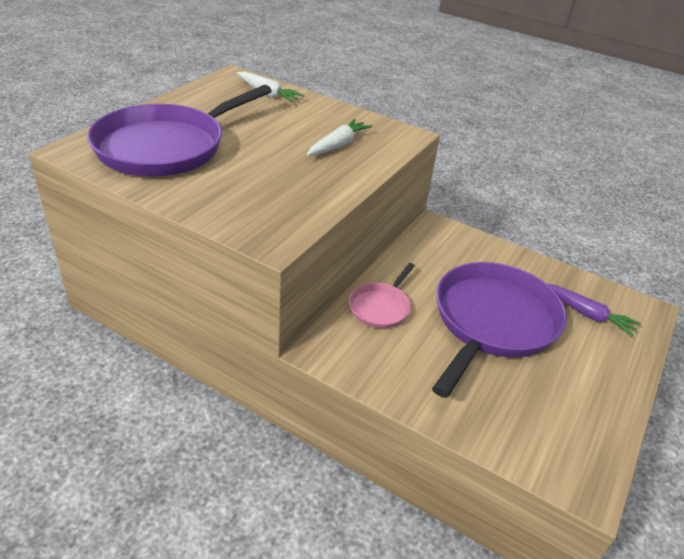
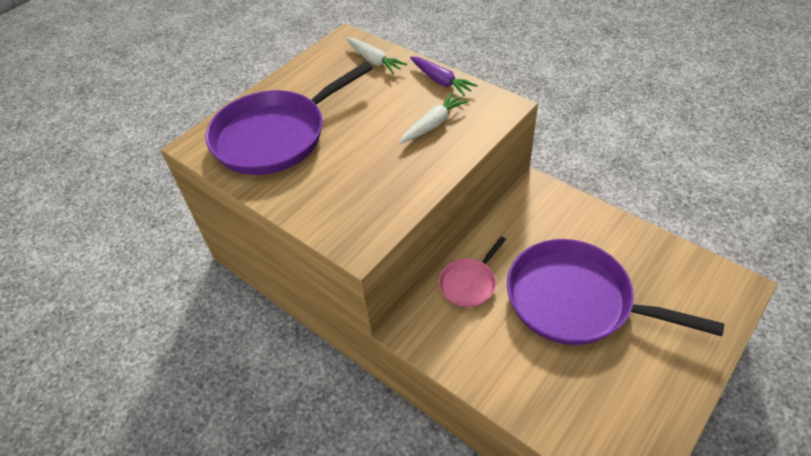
camera: 15 degrees right, 10 degrees up
purple pan [432,262,567,398] -> purple pan turned 105 degrees counterclockwise [507,239,724,345]
purple carrot [547,284,641,337] -> purple carrot moved to [410,57,478,96]

